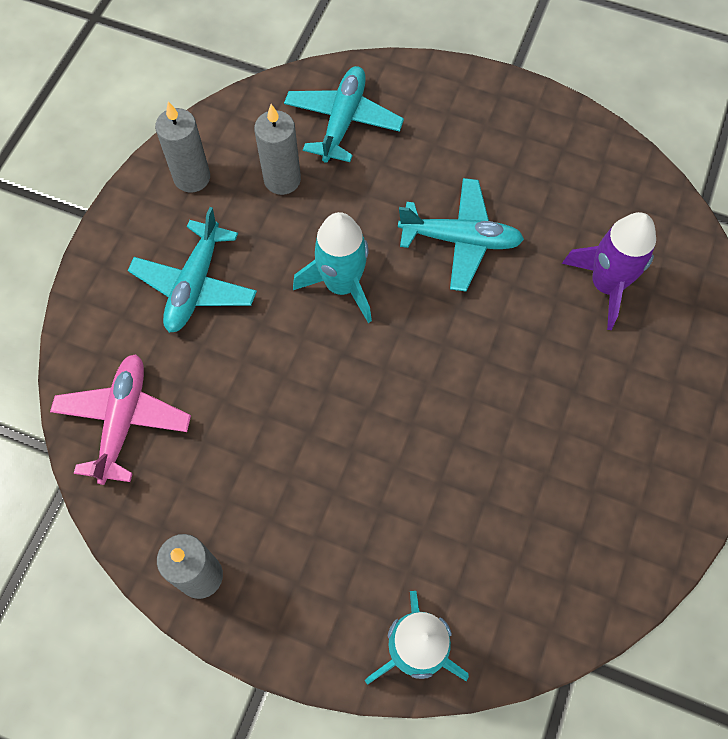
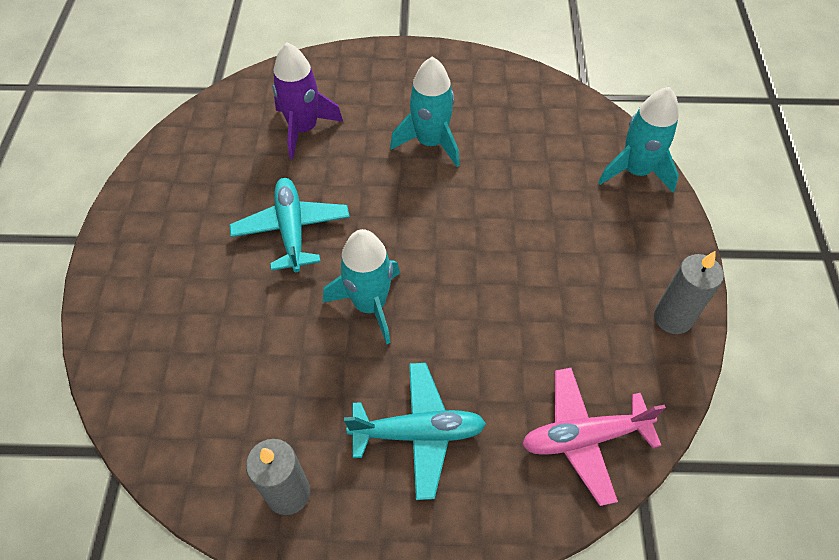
camera: 110 degrees left, 10 degrees down
grey candle [254,104,301,195] -> none
turquoise plane [284,66,404,163] -> none
none -> turquoise rocket [390,57,460,167]

